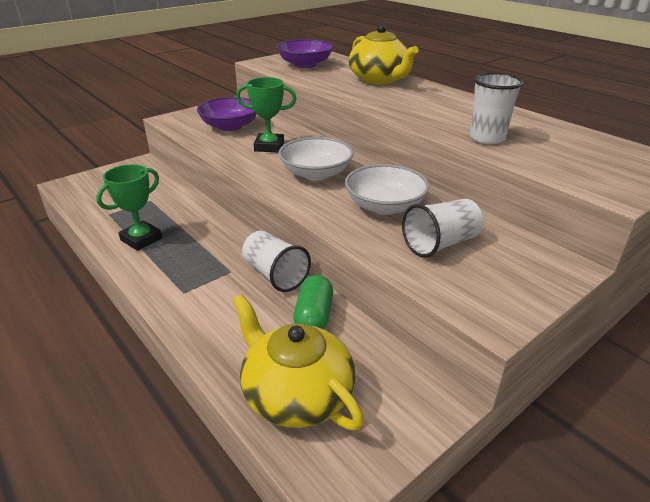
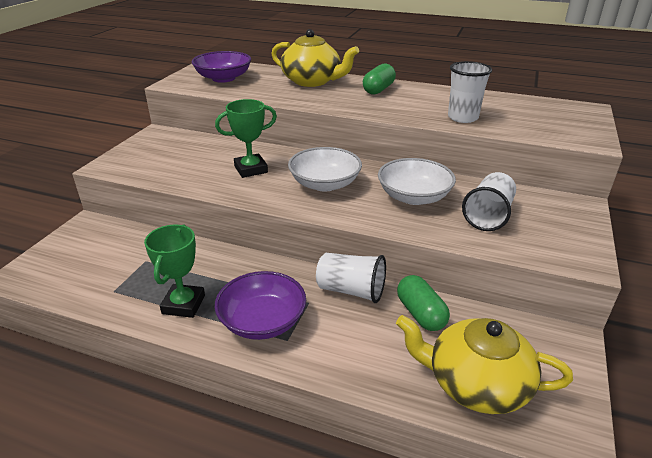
camera: 30 degrees left, 0 degrees up
purple bowl [197,97,257,131] -> purple bowl moved to [215,271,306,340]
none -> green capsule [363,64,396,94]

